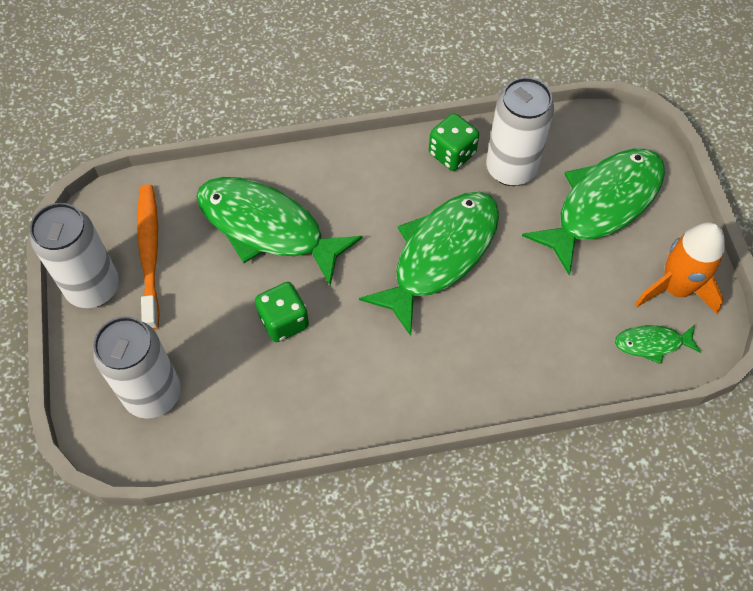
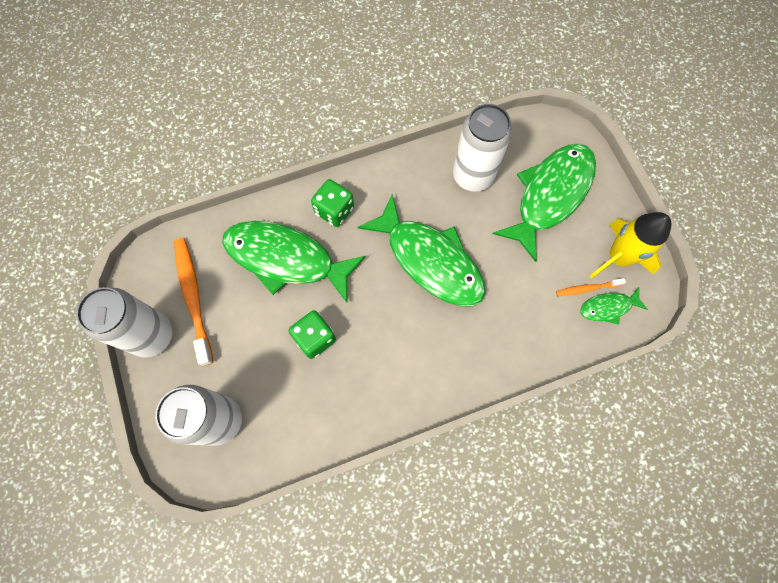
camera: 10 degrees left, 10 degrees up
green fish [359,192,499,336] -> green fish turned 105 degrees clockwise [357,195,485,307]
green dice [429,113,479,171] -> green dice moved to [311,179,354,227]
orange rocket [635,222,725,314] -> yellow rocket [589,212,672,279]
none -> orange toothbrush [556,278,626,296]

